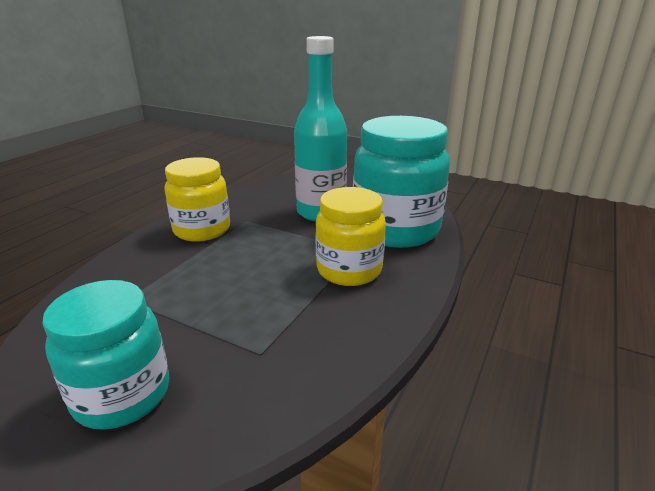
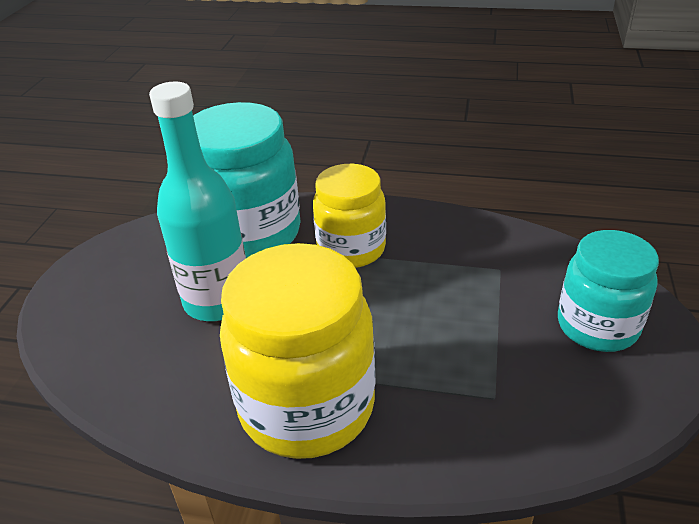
camera: 105 degrees left, 10 degrees up
yellow jar [164,157,230,242] -> yellow jar [220,243,375,459], size x1.54

